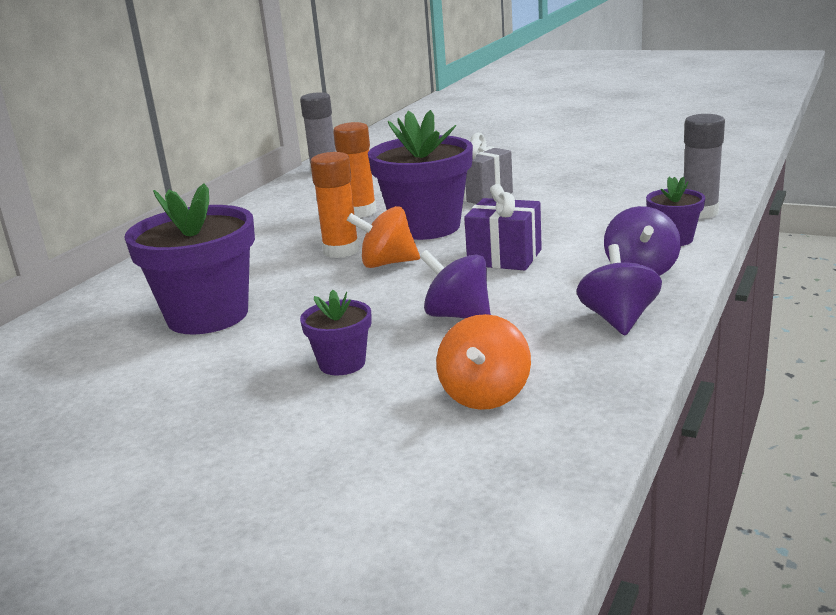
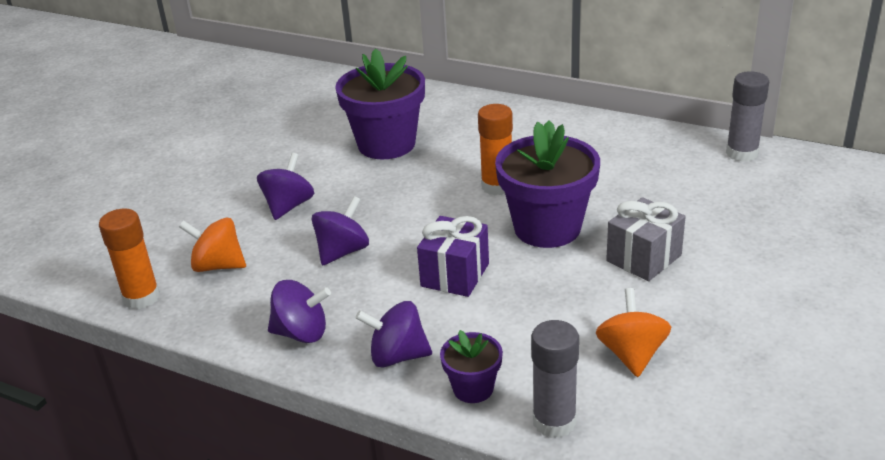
camera: 90 degrees right, 10 degrees up
purple flower pot [300,290,372,375] -> purple spinning top [257,153,314,220]
orange glue stick [333,122,377,218] -> orange glue stick moved to [99,209,160,309]
orange spinning top [347,206,420,268] -> orange spinning top moved to [596,288,671,377]

